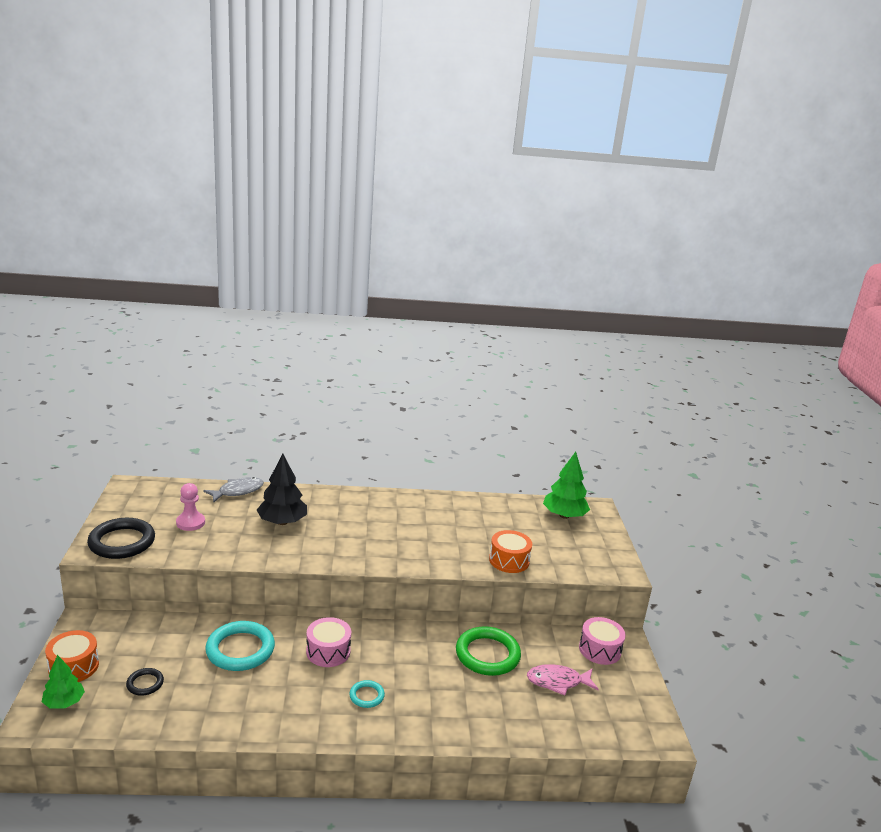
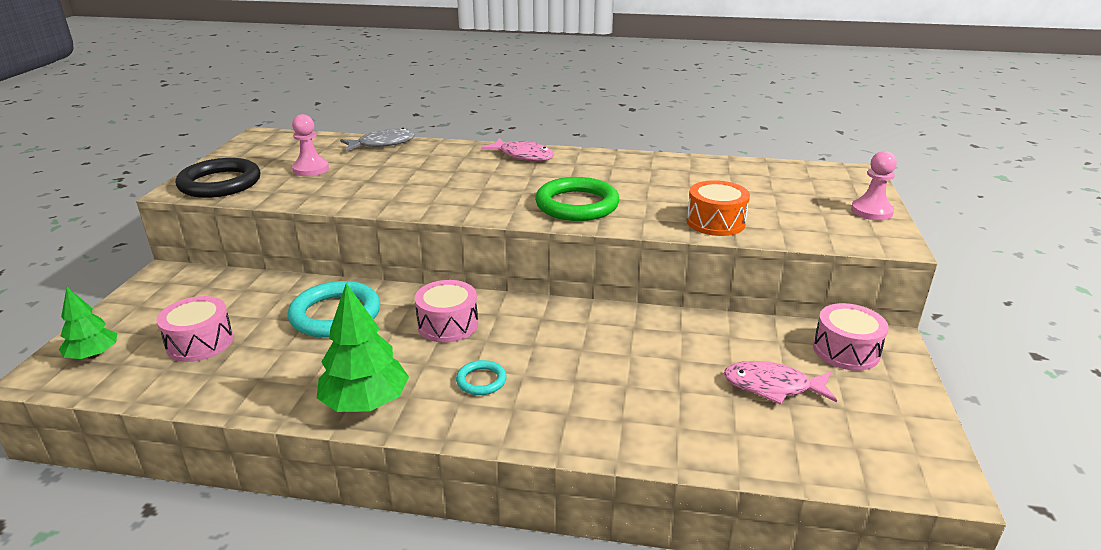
camera: 15 degrees right, 5 degrees up
orange drum [45,630,99,682] -> none
black ring [126,668,164,696] -> pink drum [157,296,234,362]
black tree [257,454,307,525] -> none
green ring [456,626,521,676] -> green ring moved to [535,177,620,221]
green tree [543,452,590,519] -> green tree moved to [317,283,409,412]
none -> pink fish [481,138,554,161]
none -> pink pawn [851,151,897,220]

